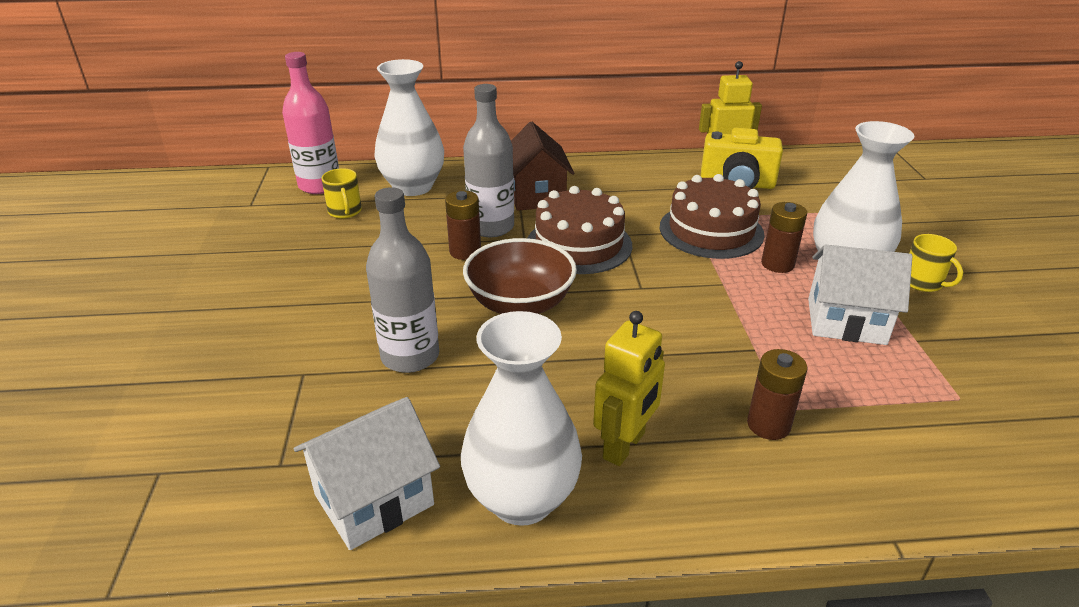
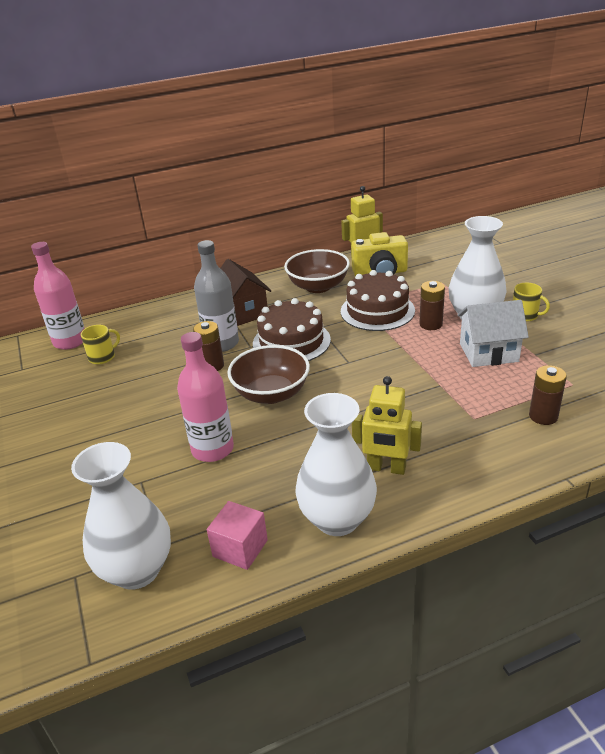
camera: 15 degrees left, 0 degrees up
white house [294,397,440,550] -> pink cube [207,501,268,570]
yellow mug [322,168,362,219] -> yellow mug turned 90 degrees counterclockwise [81,325,120,364]
grey bottle [366,187,439,373] -> pink bottle [177,332,234,462]
white vase [374,59,444,196] -> white vase moved to [71,442,171,590]
yellow robot [593,311,665,466] -> yellow robot turned 90 degrees clockwise [352,376,422,475]
brown battery [747,349,808,440] -> brown battery moved to [529,365,567,425]
none -> brown bowl [284,249,350,293]

